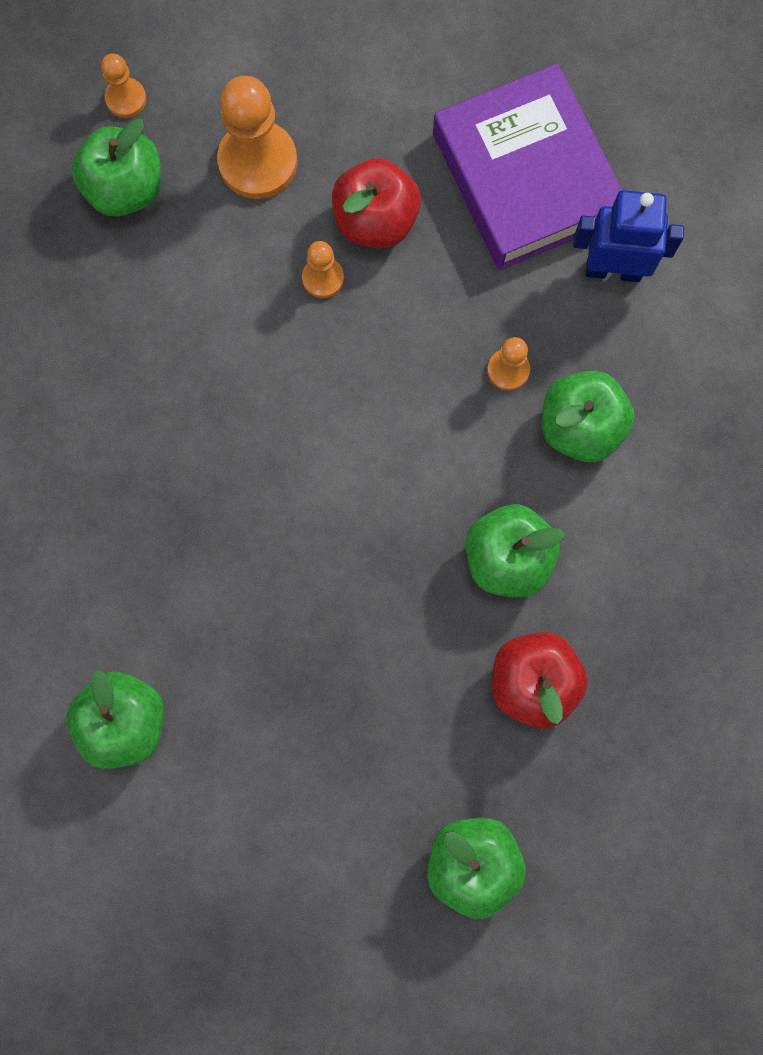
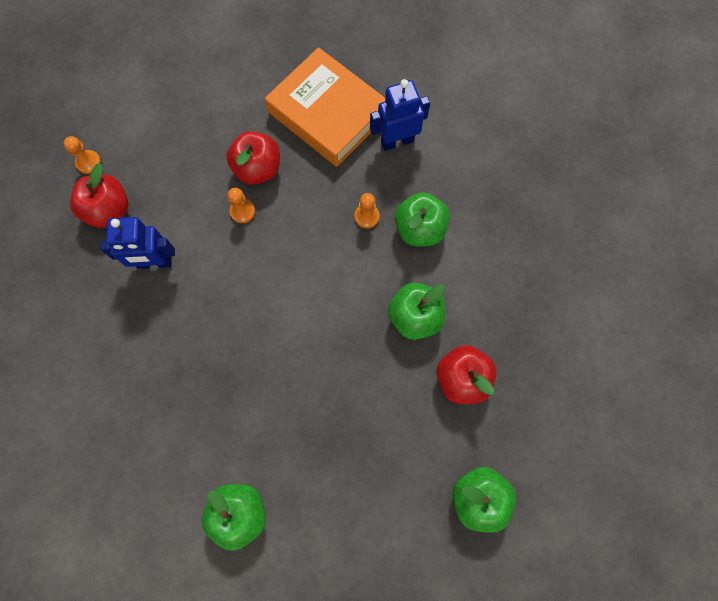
camera: 25 degrees left, 5 degrees down
green apple [71,118,161,217] -> red apple [70,163,128,228]
orange pawn [217,76,297,199] -> none
purple book [433,63,622,270] -> orange book [265,47,385,167]
none -> blue robot [100,217,175,269]

